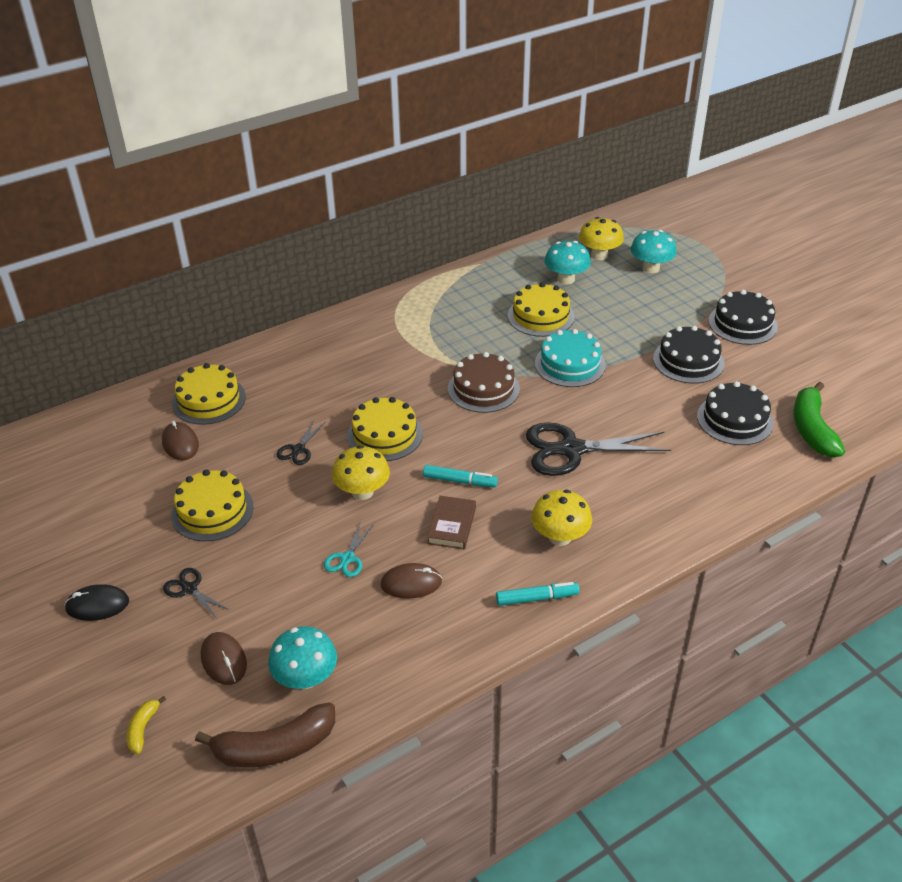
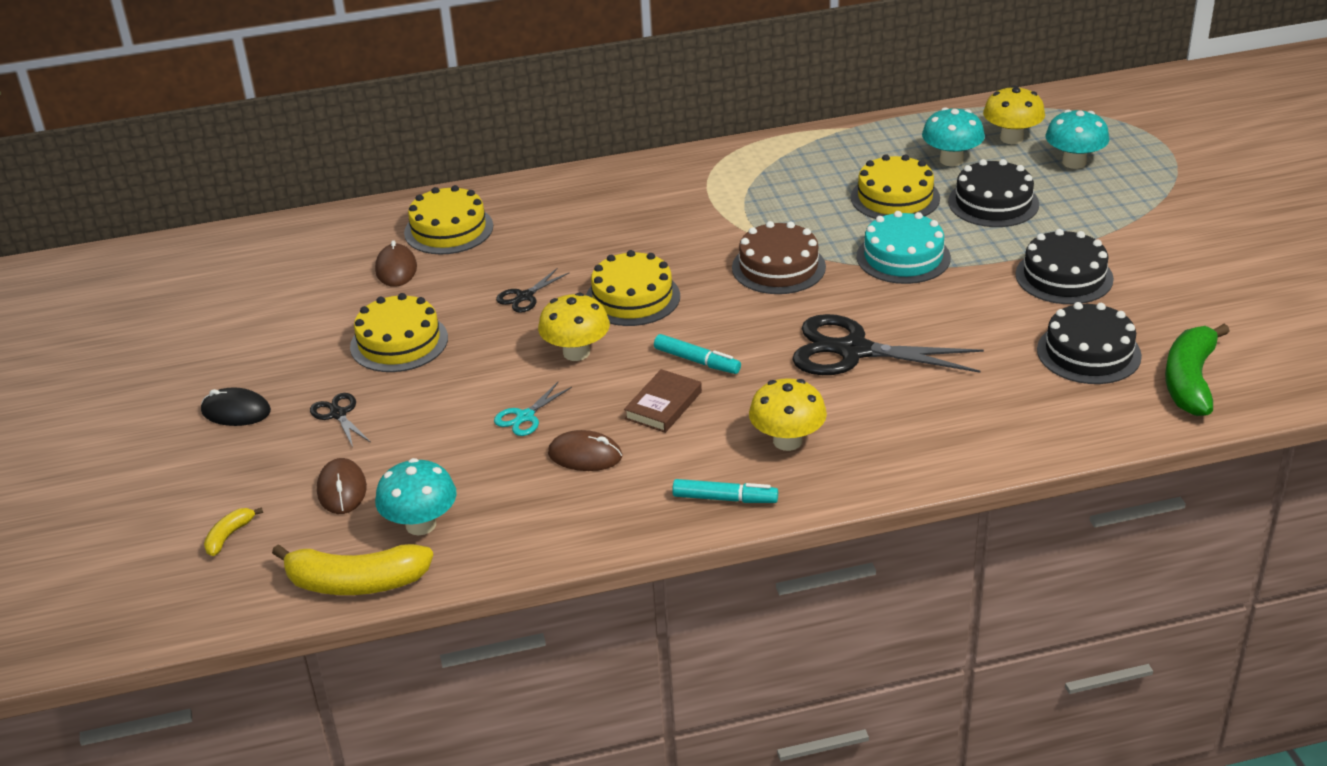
camera: 20 degrees right, 5 degrees down
brown banana [195,703,335,768] -> yellow banana [272,544,433,595]
black cake [709,290,778,345] -> black cake moved to [948,159,1039,227]

